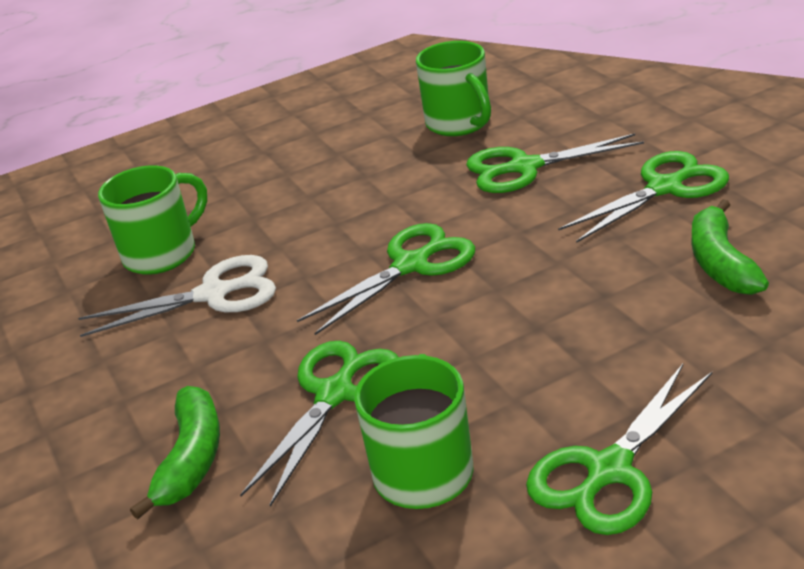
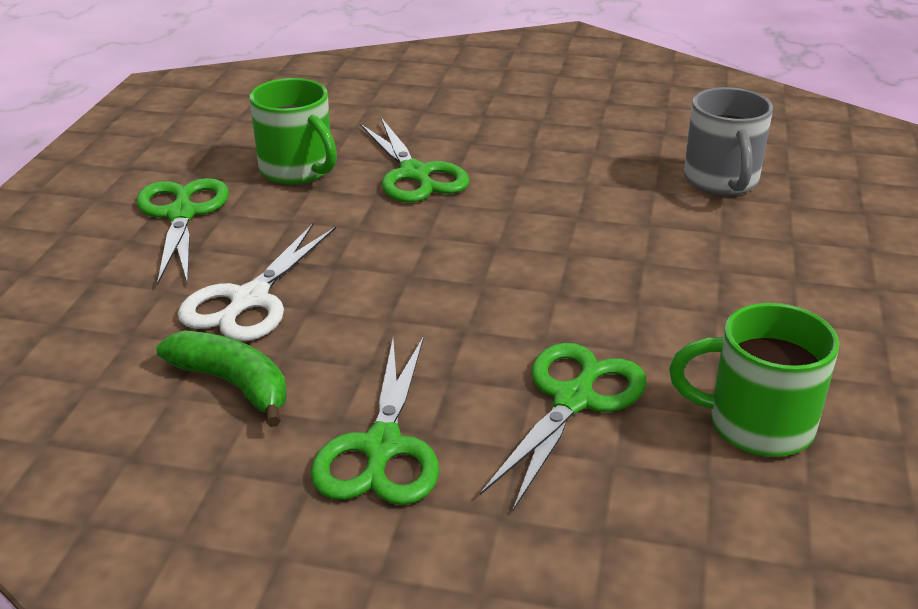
camera: 125 degrees right, 0 degrees up
white scissors [78,255,276,337] -> white scissors moved to [178,224,336,341]
green mug [98,165,207,275] -> grey mug [684,87,773,196]
green banana [130,386,220,519] -> none
green scissors [297,223,475,335] -> none

